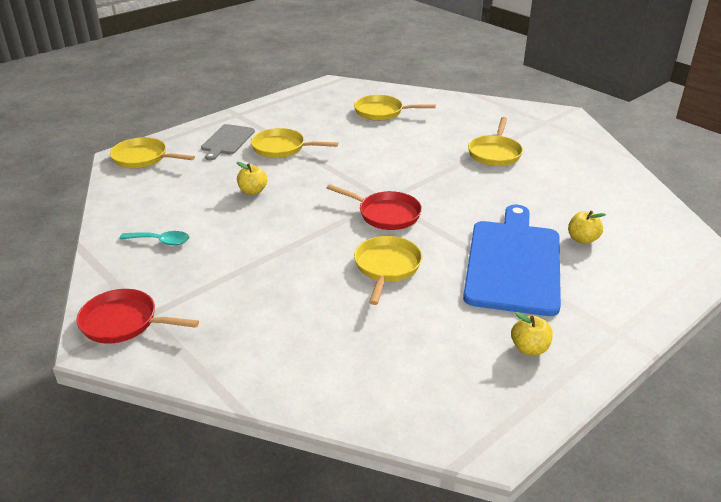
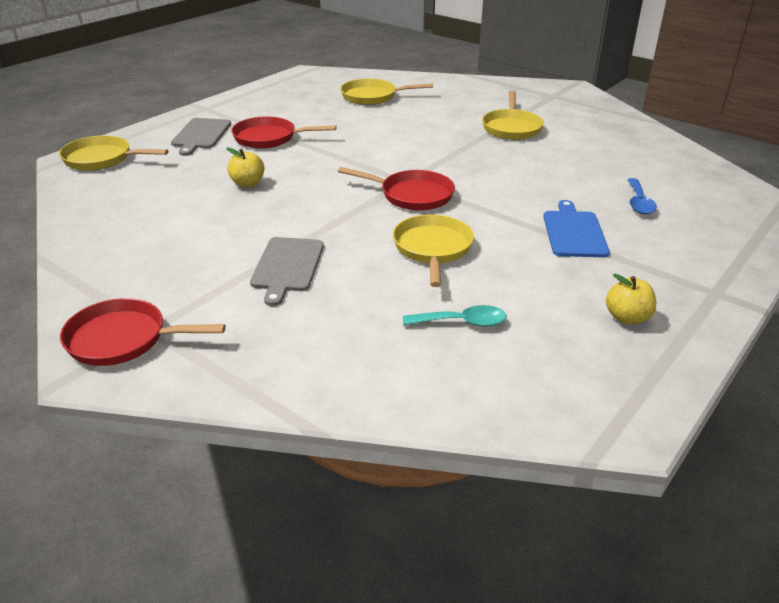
camera: 10 degrees left, 0 degrees up
turquoise spoon [120,231,190,245] -> turquoise spoon moved to [403,305,507,327]
yellow pan [251,128,338,158] -> red pan [231,116,336,149]
blue cutting board [463,205,561,316] -> blue cutting board [543,200,610,257], size x0.52
yellow apple [568,211,606,244] -> blue spoon [627,178,657,214]
none -> grey cutting board [250,237,324,306]

